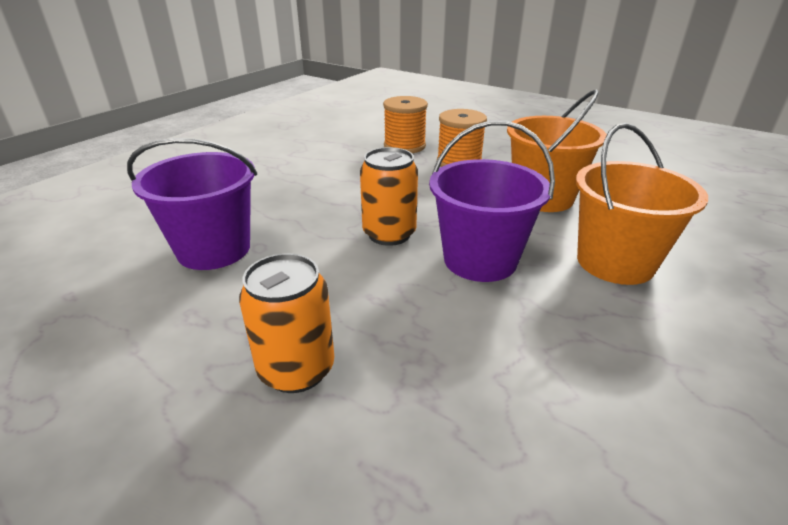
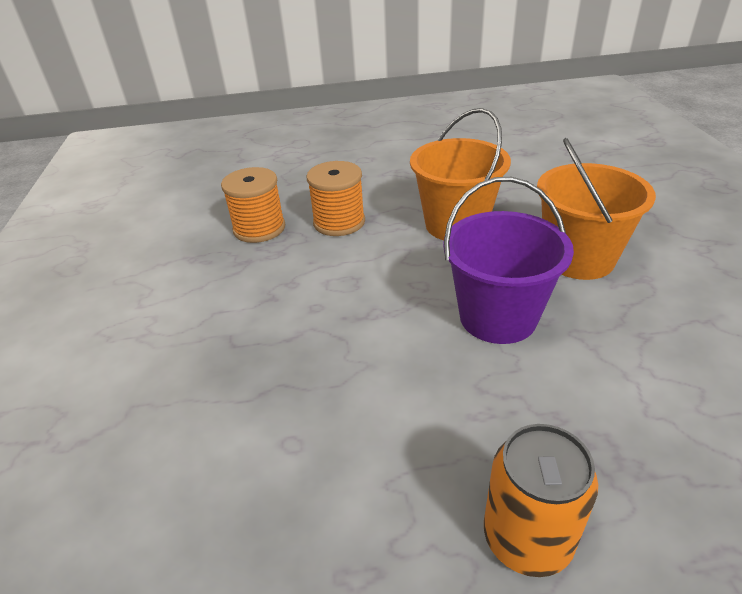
camera: 40 degrees left, 5 degrees up
purple bucket [127,138,257,270] -> none
orange can [360,147,418,246] -> none

